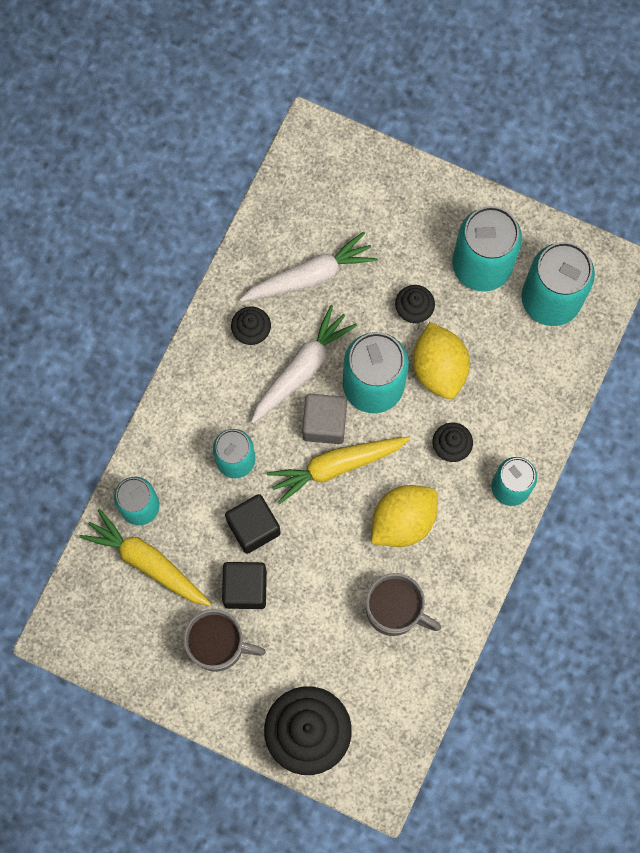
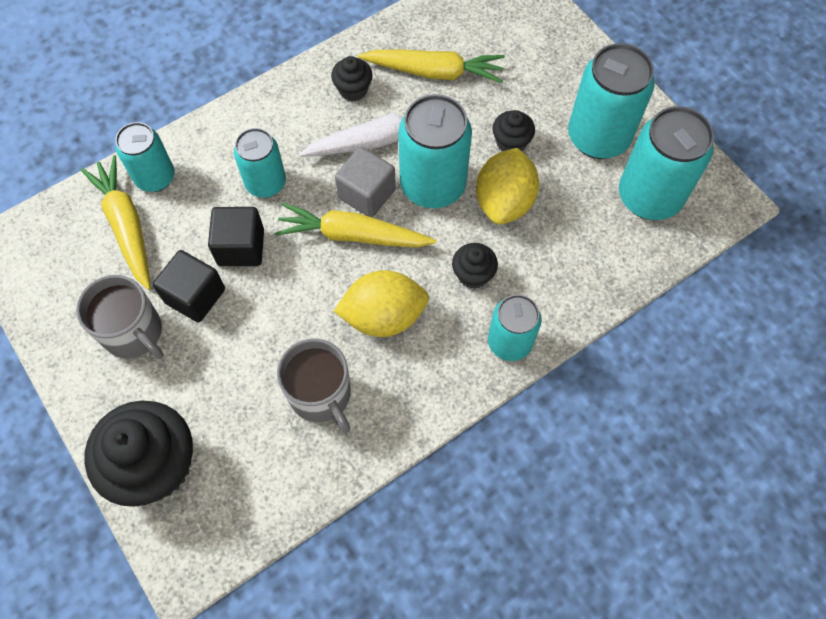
camera: 30 degrees right, 10 degrees down
white carrot [239,232,377,302] -> yellow carrot [358,49,505,83]

